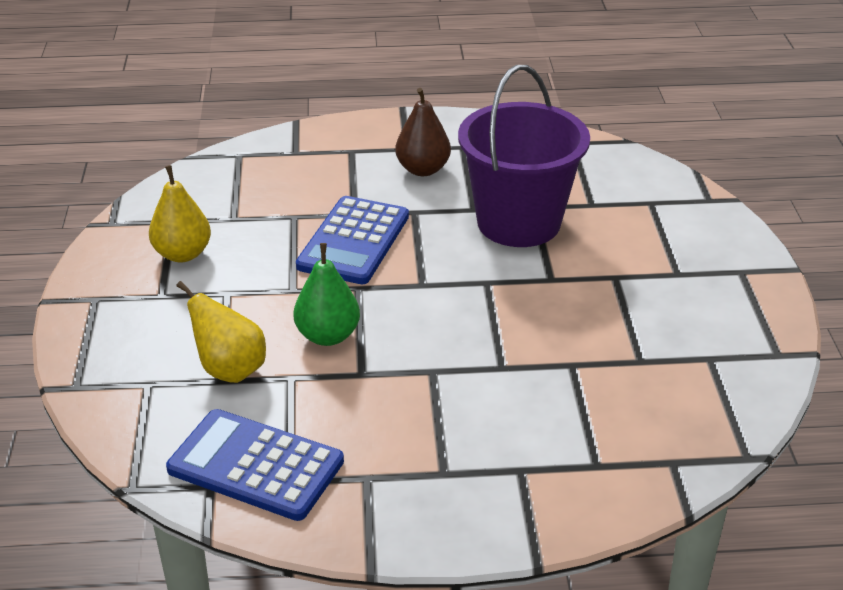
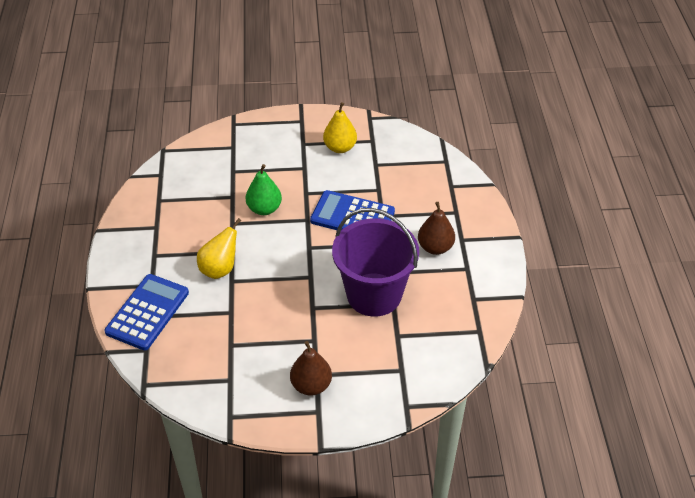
camera: 90 degrees right, 10 degrees up
blue calculator [166,409,344,521] -> blue calculator moved to [104,274,189,350]
yellow pear [176,281,266,383] -> yellow pear moved to [197,218,241,279]
none -> brown pear [290,341,332,396]

